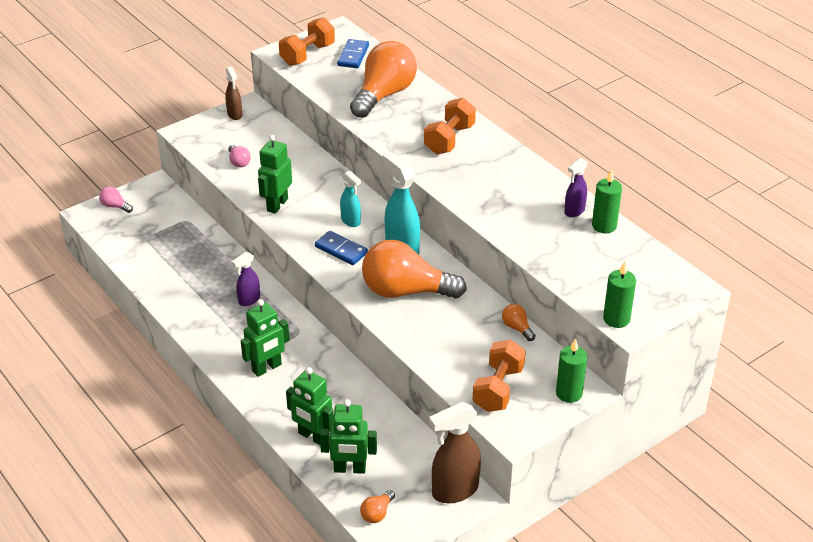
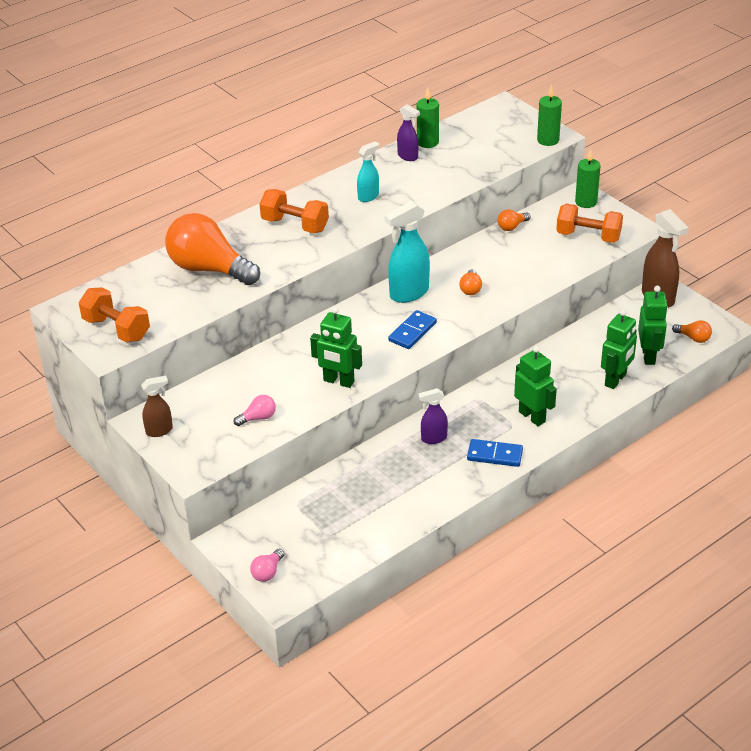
camera: 90 degrees left, 0 degrees up
purple spray bottle [232,252,260,306] -> purple spray bottle turned 120 degrees clockwise [419,388,448,444]
blue domino [337,39,369,68] -> blue domino moved to [467,439,523,467]
turquoise spray bottle [340,171,361,227] -> turquoise spray bottle moved to [357,141,379,202]
orange light bulb [362,240,467,299] -> orange light bulb [459,269,482,295], size x0.41

